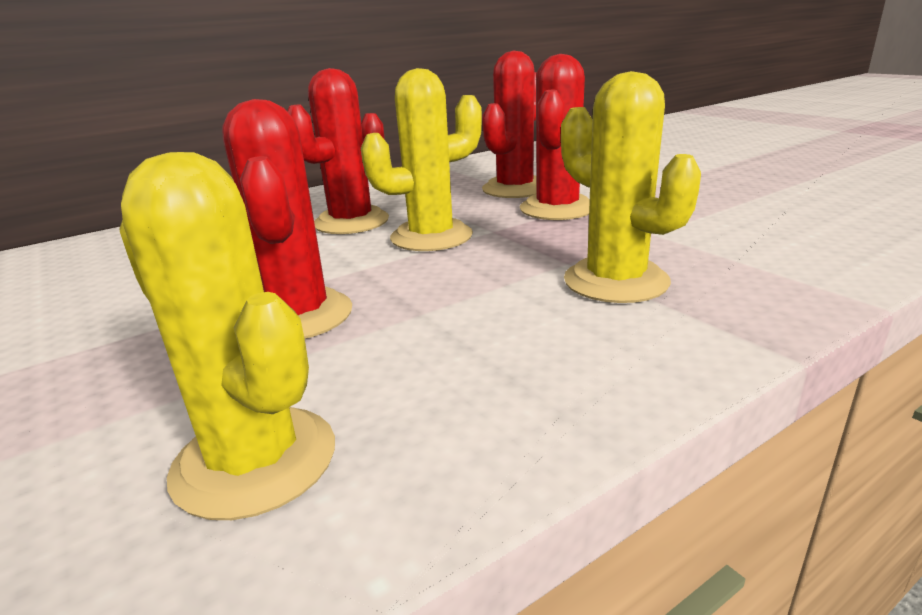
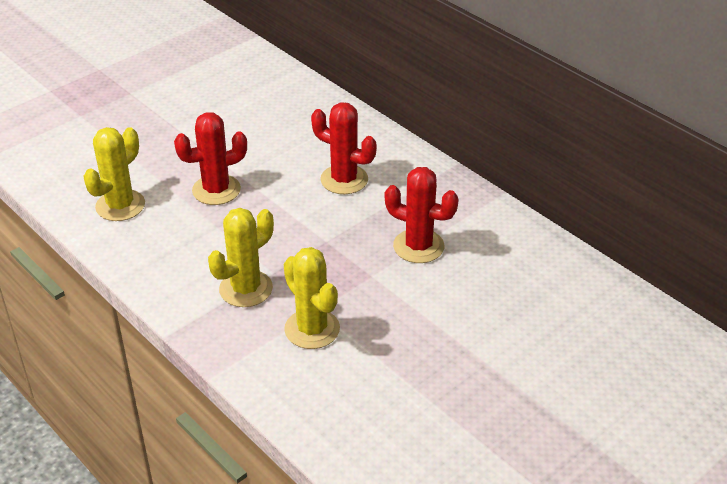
camera: 80 degrees right, 15 degrees up
yellow cactus [361,68,482,251] -> yellow cactus moved to [284,247,340,349]
red cactus [520,54,590,220] -> none

